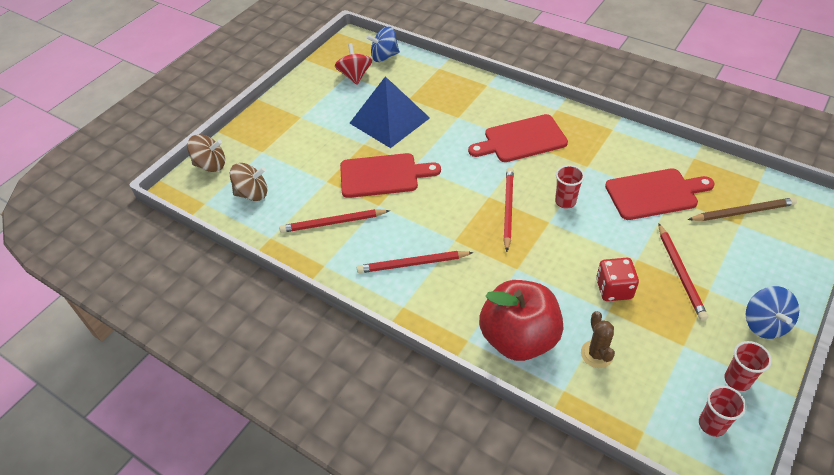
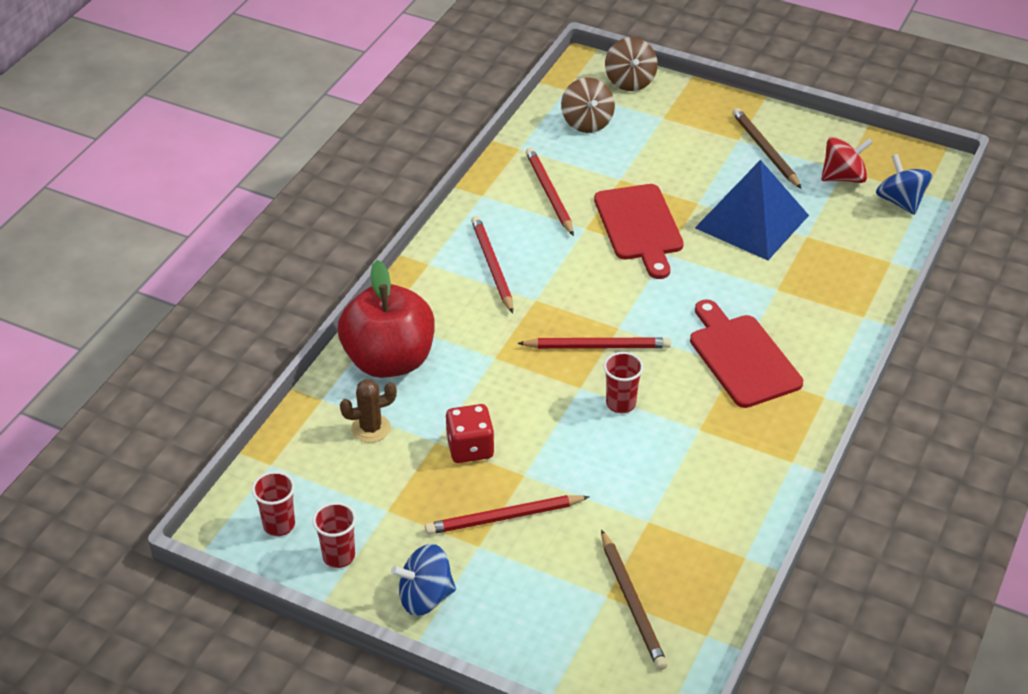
camera: 80 degrees right, 5 degrees down
red cutting board [605,168,715,220] -> none
none -> brown pencil [732,108,802,189]

